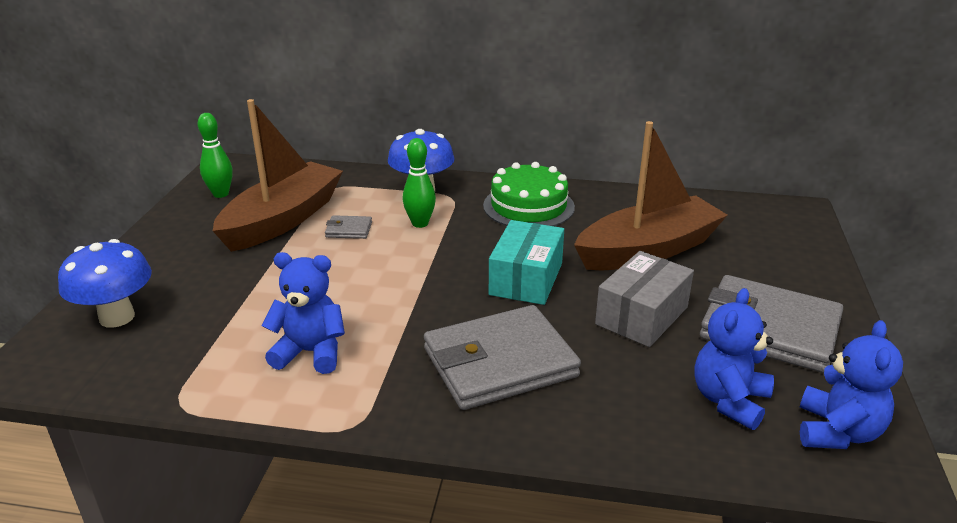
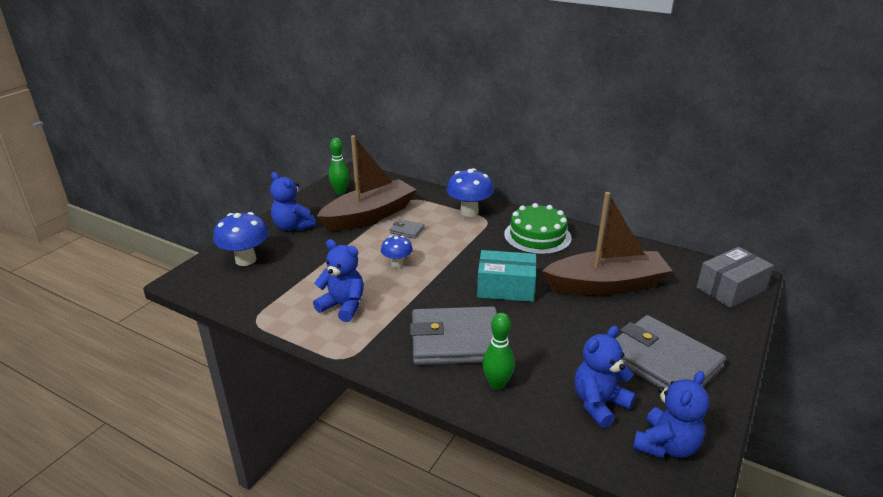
camera: 20 degrees right, 0 degrees up
green bowling pin [403,138,436,228] -> green bowling pin moved to [482,313,515,390]
turquoise box [489,220,564,305] -> turquoise box turned 60 degrees clockwise [477,250,537,302]
grey box [595,251,694,347] -> grey box moved to [697,247,774,308]
none -> blue teddy bear [270,172,316,231]
none -> blue mushroom [381,236,413,268]

